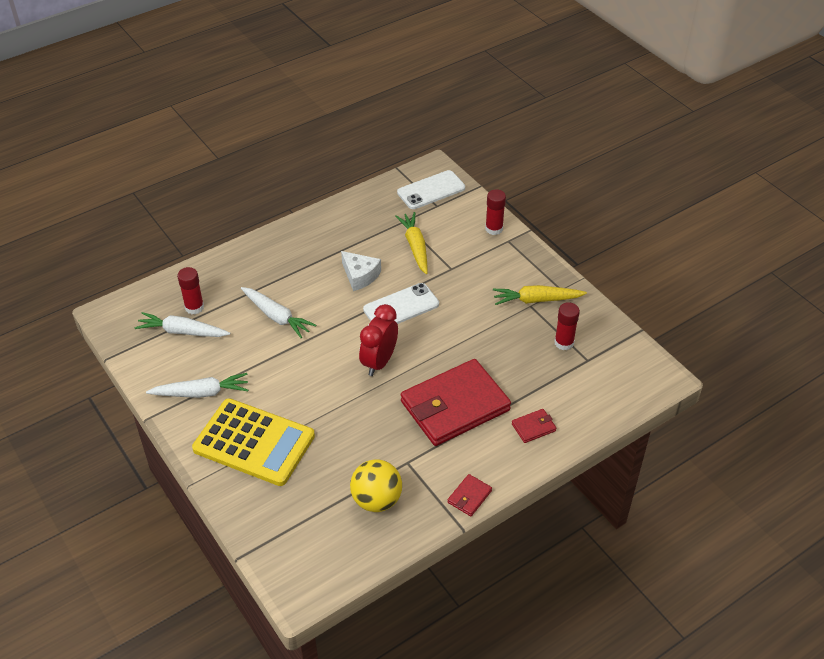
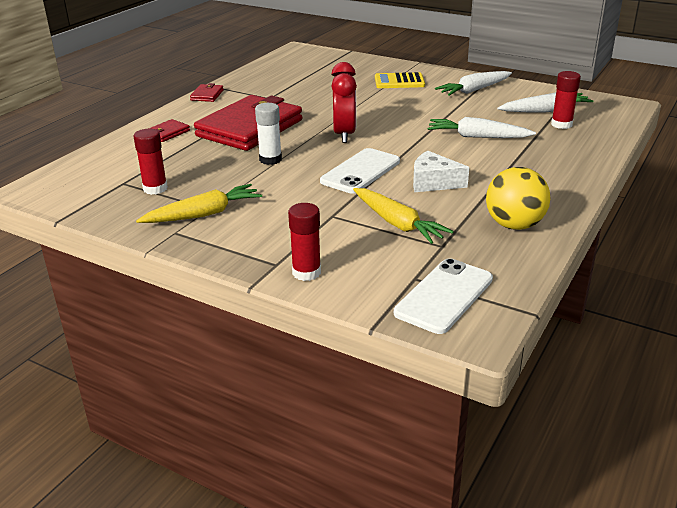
camera: 155 degrees right, 15 degrees down
yellow calculator [192,398,315,486] -> yellow calculator [375,72,425,88], size x0.54
yellow ball [350,459,402,512] -> yellow ball moved to [486,167,550,230]
none -> white glue stick [255,103,282,165]

